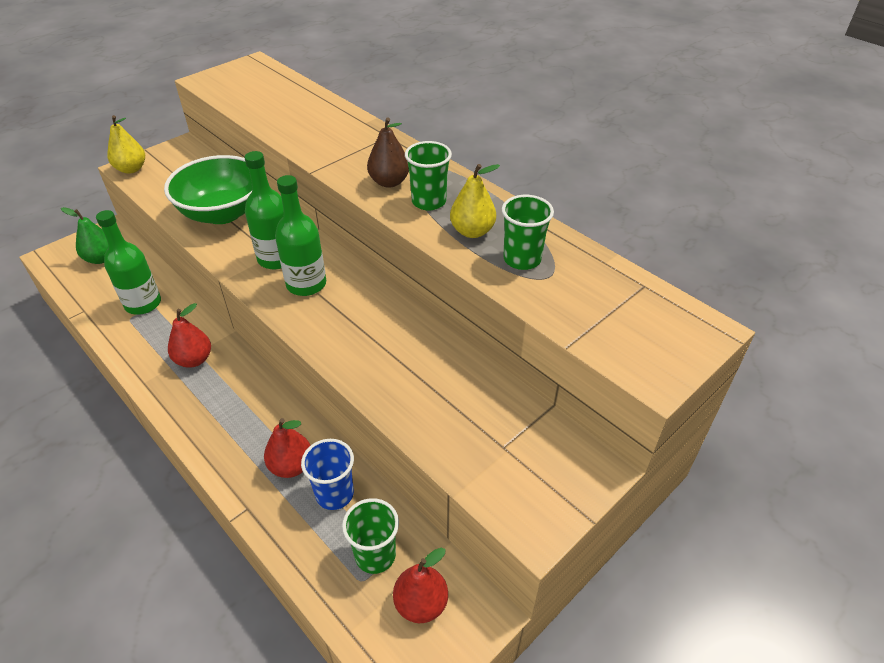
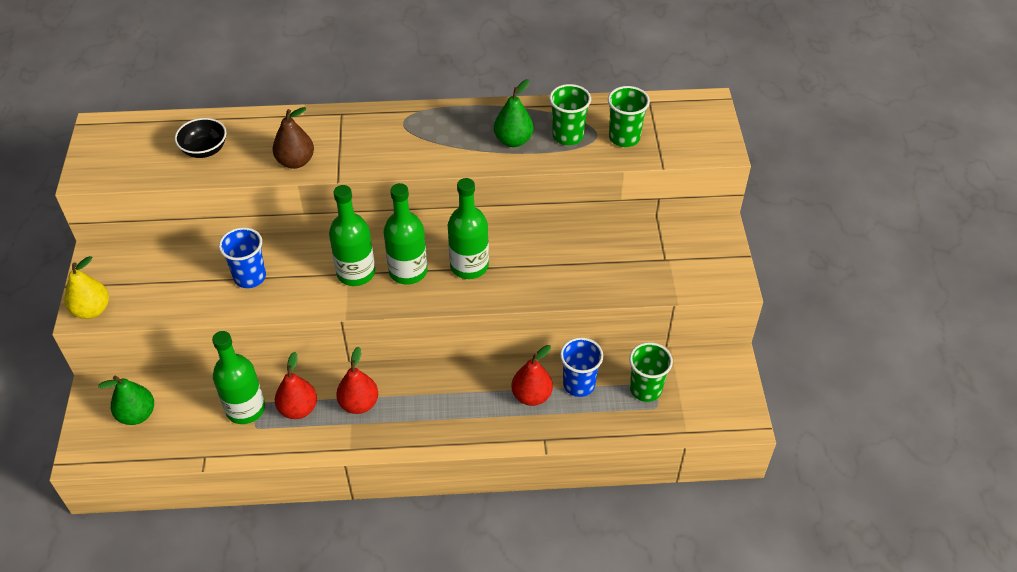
camera: 50 degrees left, 5 degrees up
green bowl [164,155,252,224] -> blue cup [219,227,266,288]
brown pear [367,117,409,188] -> brown pear moved to [273,107,314,169]
red pear [393,548,448,623] -> red pear moved to [275,352,317,419]
green cup [405,141,452,210] -> green cup moved to [608,86,650,147]
yellow pear [450,164,500,238] -> green pear [494,79,534,147]
none -> black bowl [175,118,226,158]
none -> green bottle [448,178,489,279]

